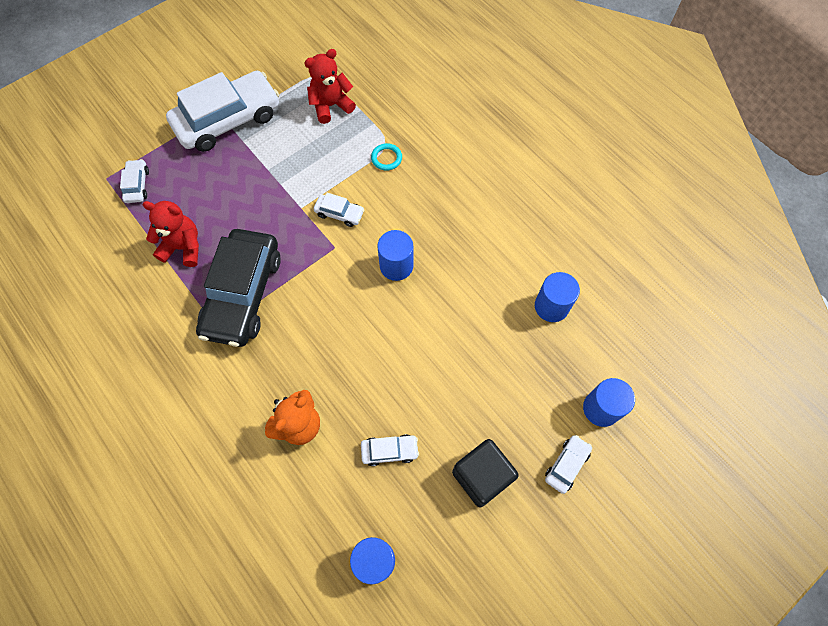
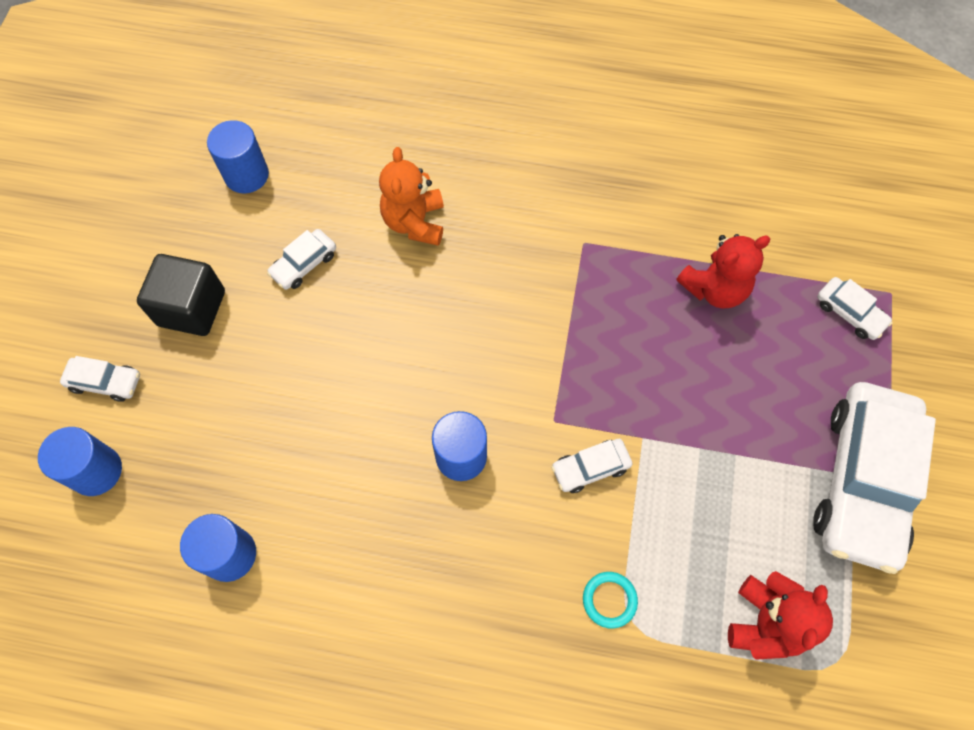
camera: 140 degrees right, 0 degrees up
black car [196,229,281,347] -> none
white car [545,435,592,494] -> white car turned 75 degrees counterclockwise [60,356,140,402]

